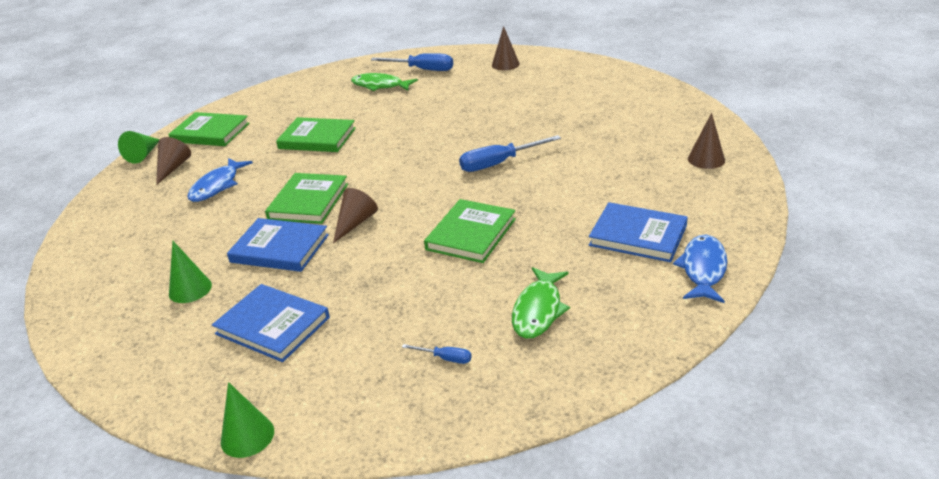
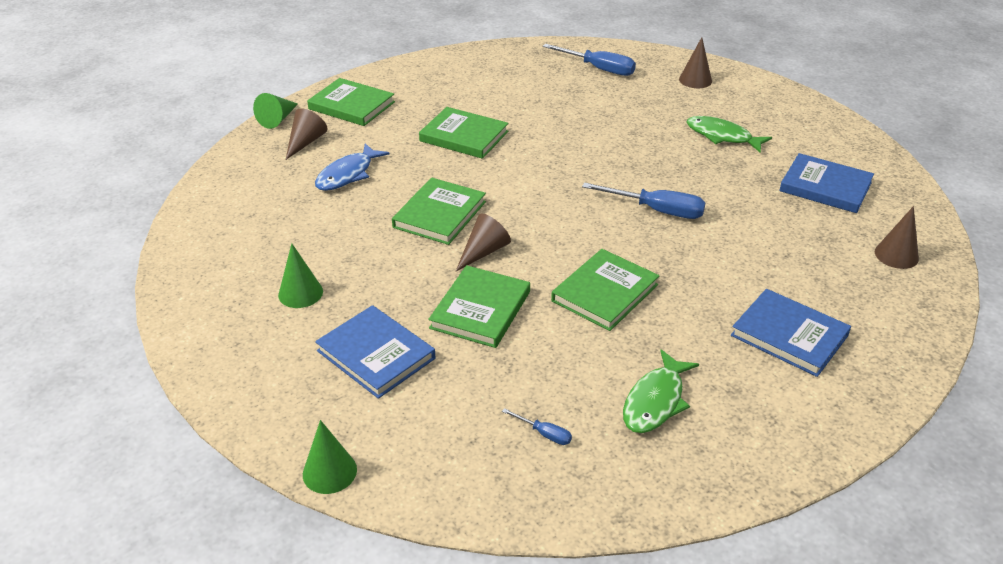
camera: 10 degrees right, 5 degrees up
blue book [227,218,329,272] -> blue book moved to [779,153,874,213]
green fish [351,73,418,91] -> green fish moved to [687,116,772,153]
blue screwdriver [459,135,561,172] -> blue screwdriver turned 150 degrees counterclockwise [582,182,705,219]
blue fish [673,235,727,303] -> none
none -> green book [428,265,530,348]

